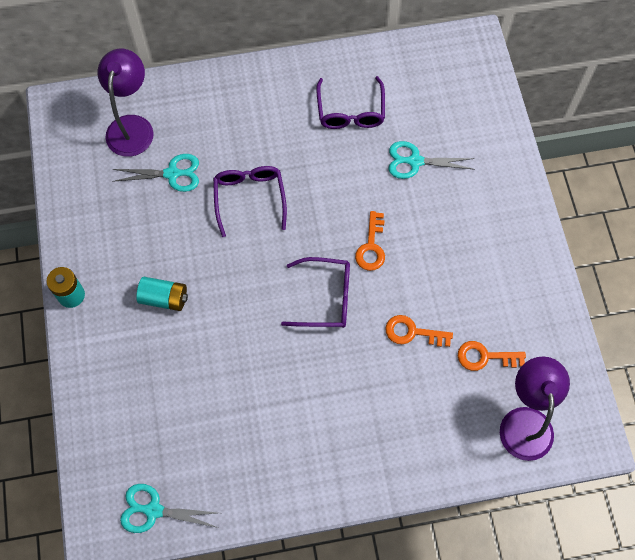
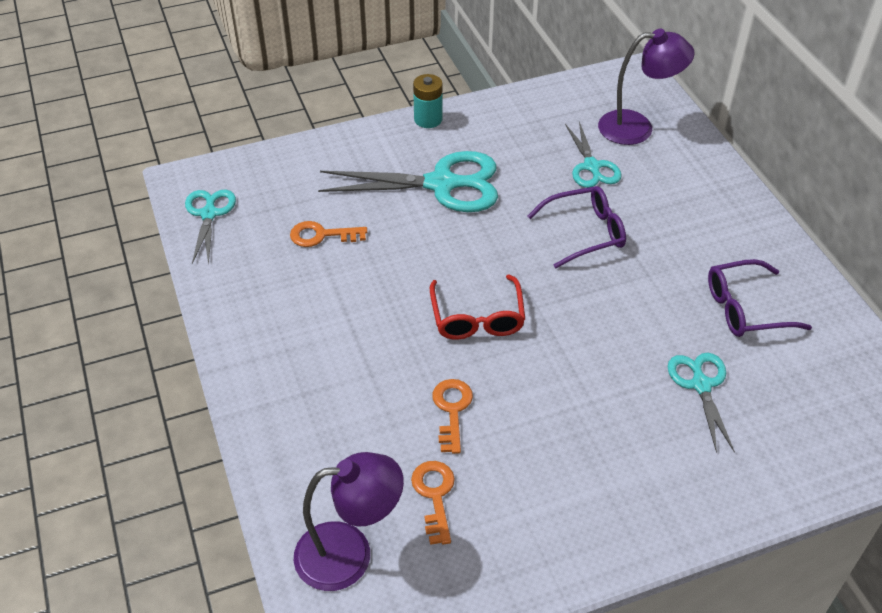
camera: 80 degrees right, 20 degrees down
turquoise battery [136,277,188,311] -> turquoise scissors [318,151,498,212]
purple glasses [281,257,350,328] -> red glasses [430,274,525,340]
orange key [355,211,385,271] -> orange key moved to [290,221,367,247]

